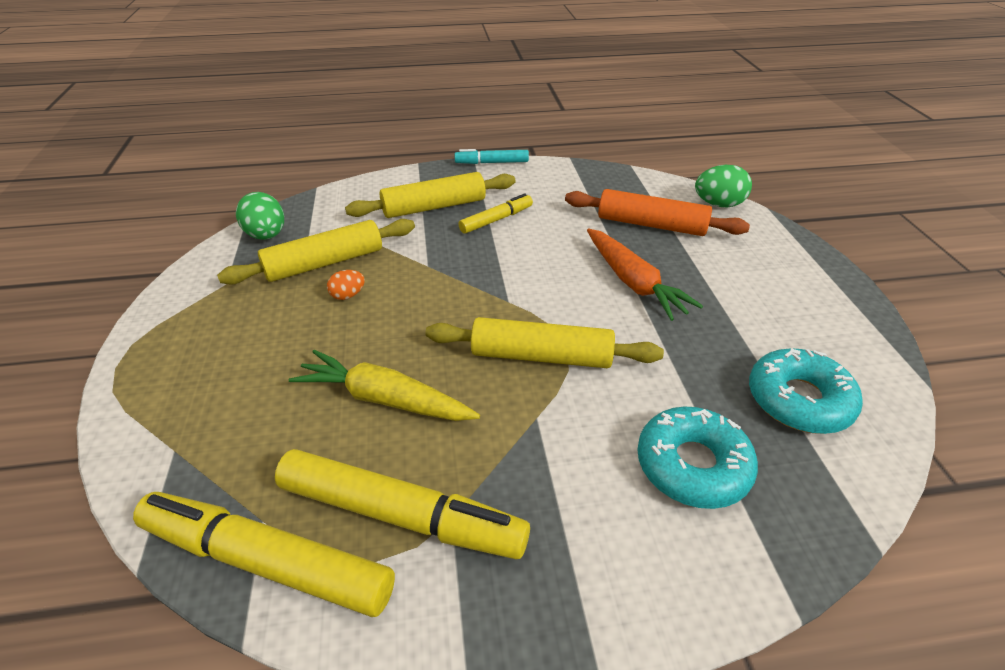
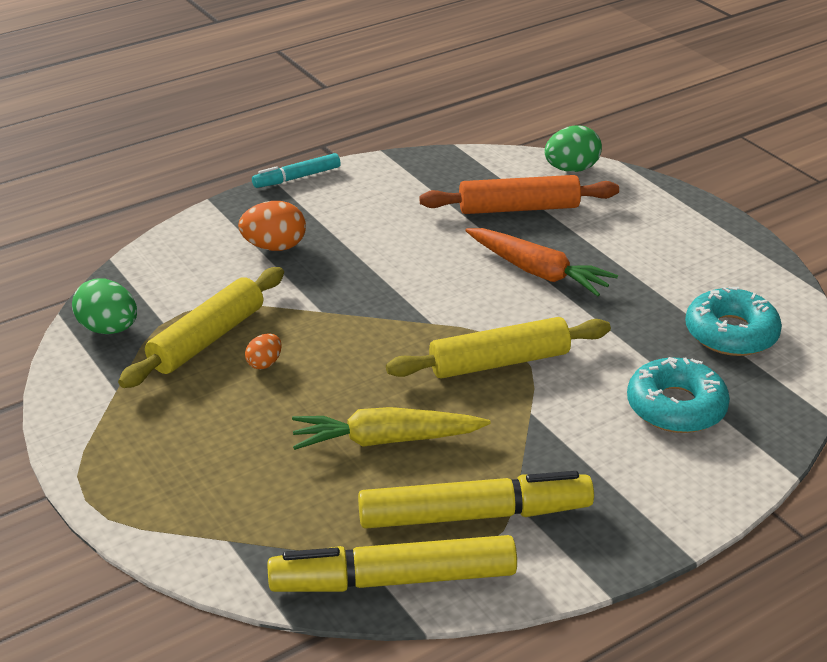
camera: 25 degrees left, 5 degrees down
yellow rolling pin [345,172,516,218] -> orange egg [238,201,306,251]
yellow marker [458,193,533,234] -> none

